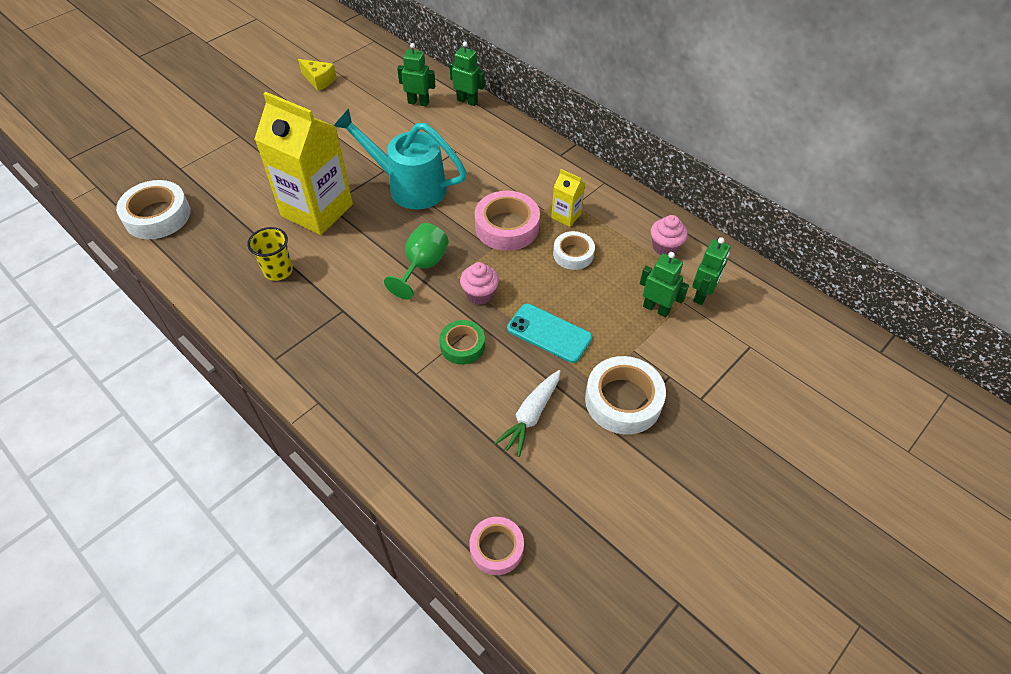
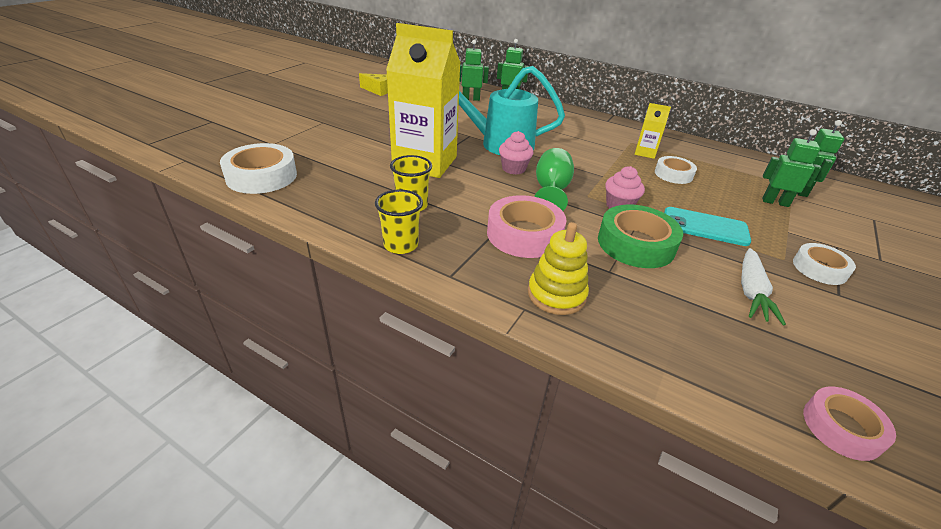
camera: 15 degrees left, 15 degrees down
green tape [439,320,485,364] -> green tape [598,205,683,268], size x1.63
pink tape [475,191,540,251] -> pink tape moved to [487,195,566,258]
white tape [585,356,666,435] -> white tape [793,243,856,285], size x0.61
pink cupcake [651,215,688,255] -> pink cupcake moved to [499,131,534,175]
none -> yellow cup [375,189,423,254]
none -> yellow stacking toy [528,222,589,315]

